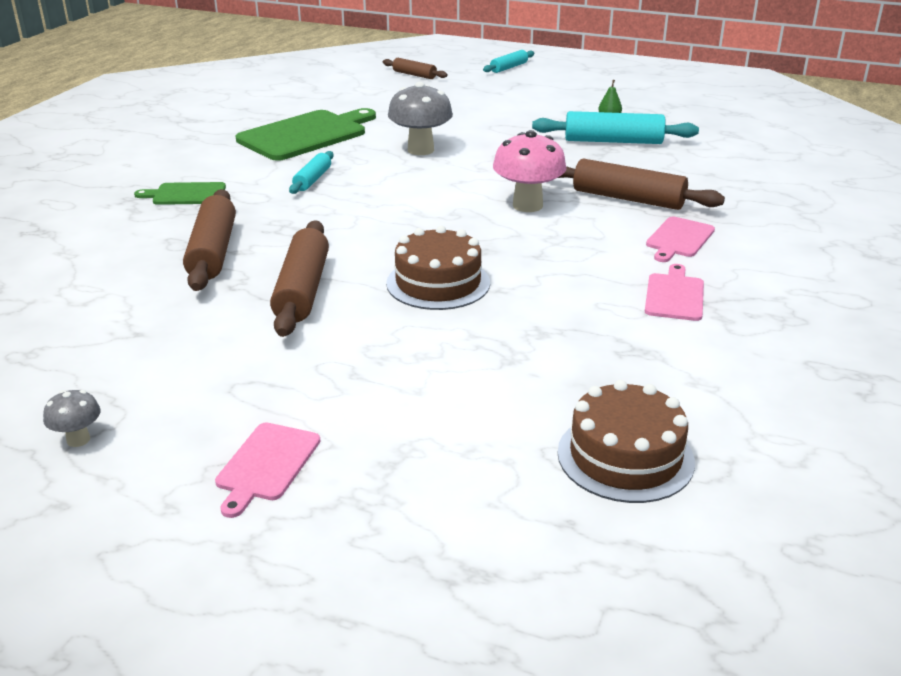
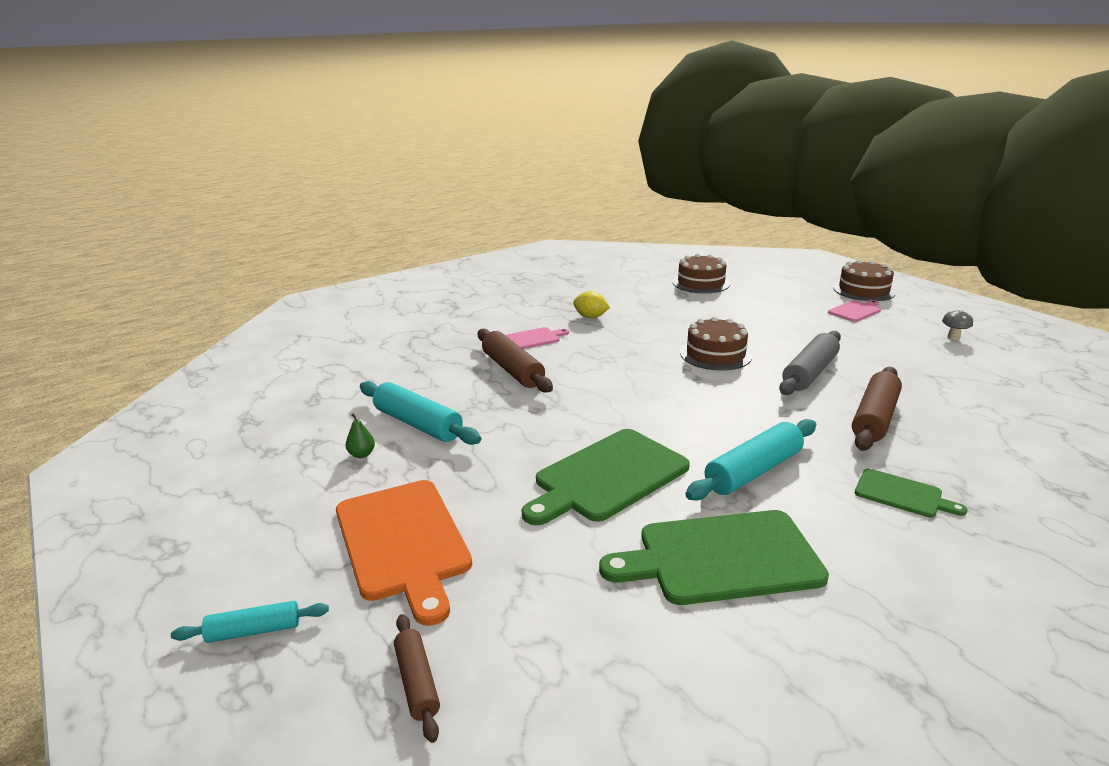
camera: 145 degrees left, 5 degrees down
brown rolling pin [270,220,329,337] -> grey rolling pin [779,331,841,395]
turquoise rolling pin [289,151,334,194] -> turquoise rolling pin [685,419,816,500], size x1.76
grey mushroom [388,82,453,155] -> green cutting board [521,429,690,525]
pink mushroom [493,130,567,212] -> none
pink cutting board [645,264,704,321] -> yellow lemon [573,291,610,318]
none -> orange cutting board [336,480,472,626]
none -> brown cake [833,259,896,301]

